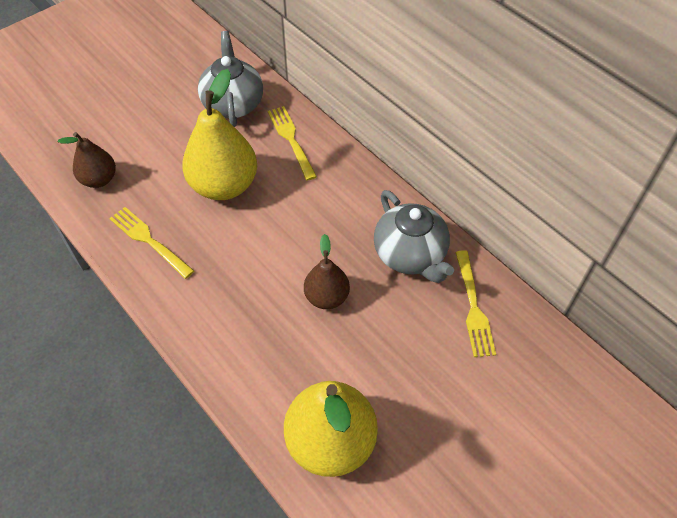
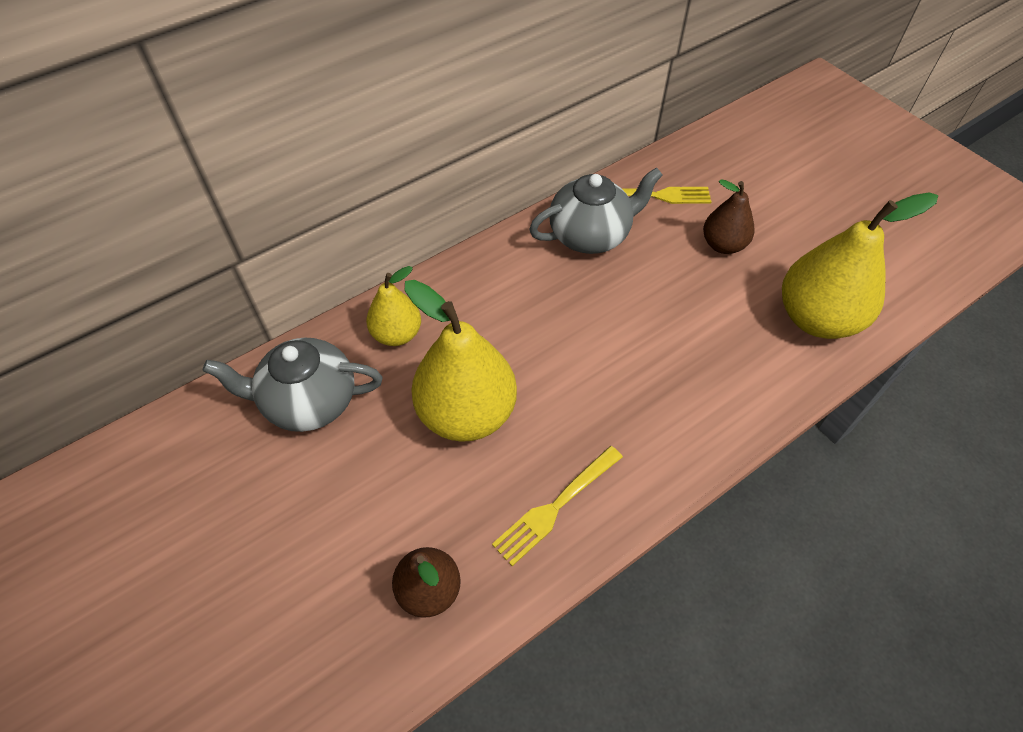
camera: 85 degrees left, 0 degrees up
yellow fork [268,106,317,181] -> yellow pear [366,266,421,346]
brown pear [304,234,350,309] -> brown pear moved to [703,179,754,254]

